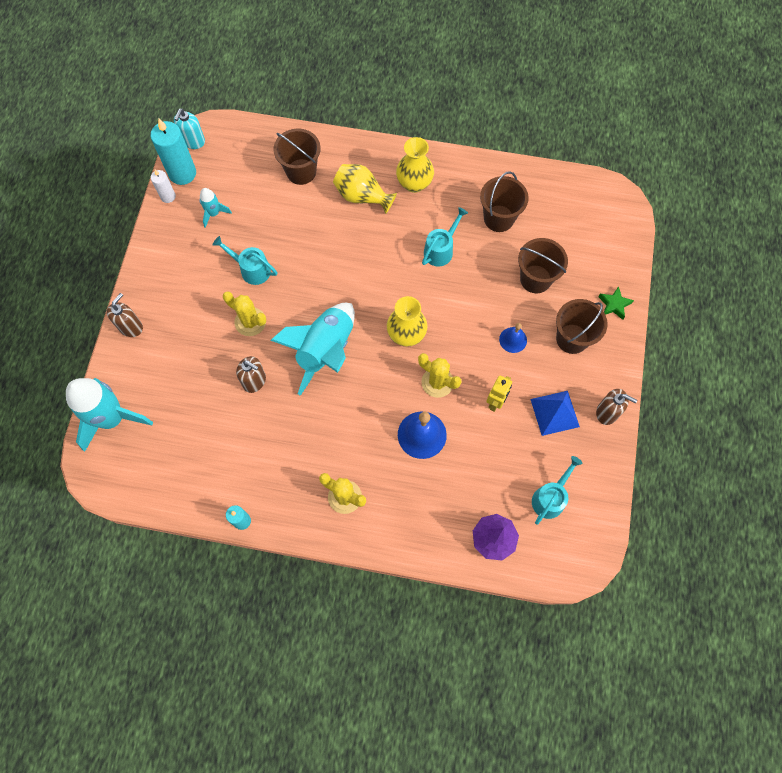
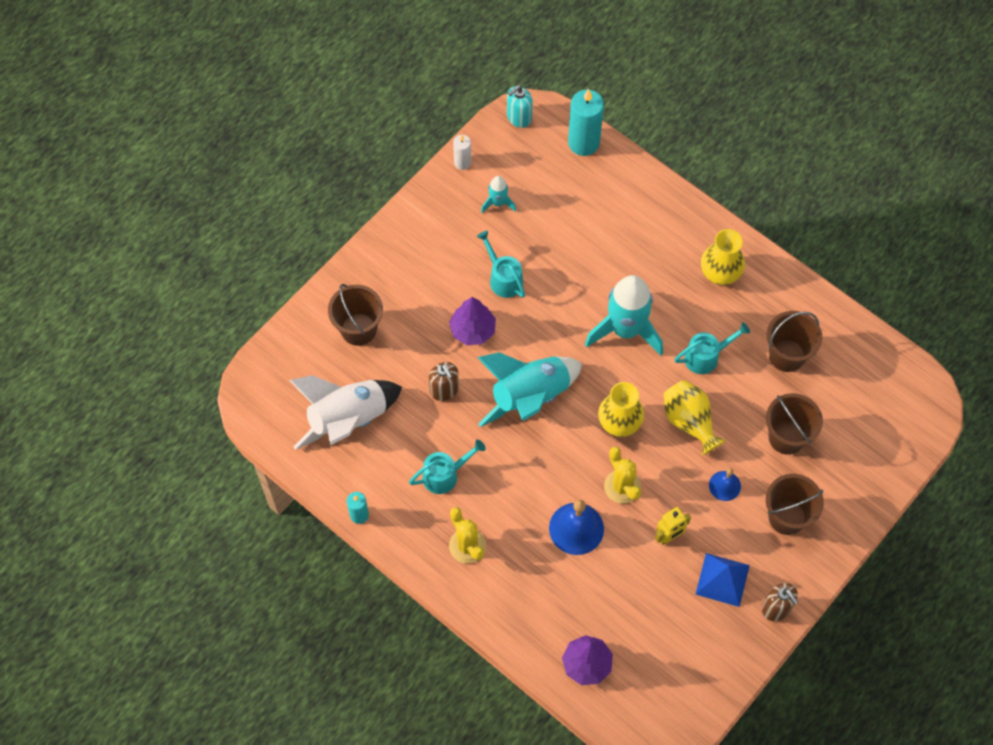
camera: 30 degrees right, 5 degrees down
turquoise rocket [66,378,153,452] -> turquoise rocket moved to [585,275,663,355]
brown soap dispenser [107,293,143,337] -> none
turquoise candle [151,119,196,185] -> turquoise candle moved to [568,89,604,156]
yellow cactus [223,291,266,336] -> purple tree [449,297,496,345]
brown bucket [273,129,321,185] -> brown bucket moved to [328,284,383,346]
yellow vase [333,164,397,214] -> yellow vase moved to [663,380,726,456]
turquoise watering can [532,456,583,525] -> turquoise watering can moved to [409,440,486,494]
green star [598,286,634,320] -> none
none -> white rocket [289,375,402,450]

